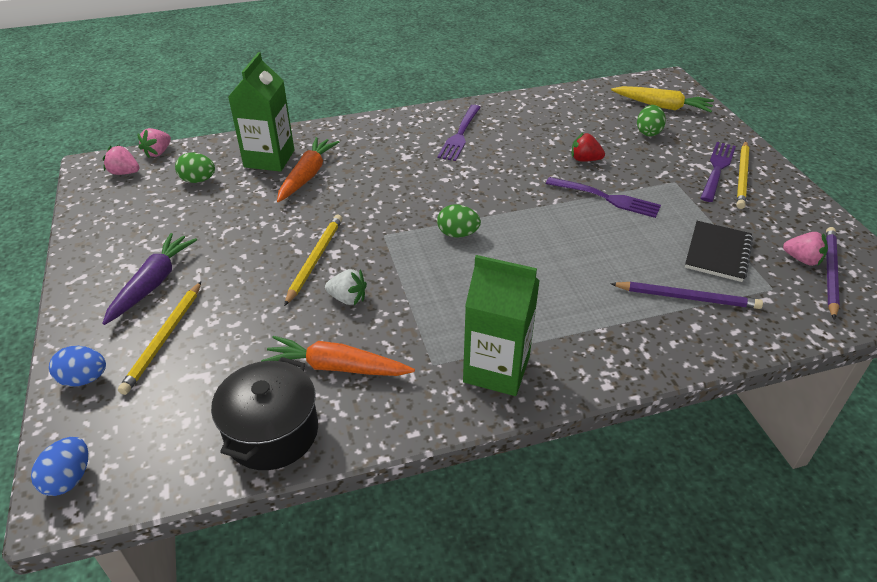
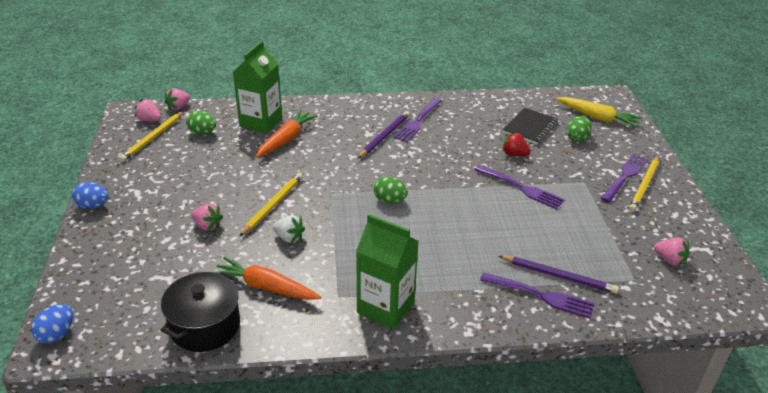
camera: 10 degrees right, 5 degrees down
blue egg [49,346,106,387] -> blue egg moved to [72,182,108,209]
purple carrot [102,233,197,325] -> none
yellow pencil [118,282,201,395] -> yellow pencil moved to [119,111,184,162]
black notebook [685,221,753,282] -> black notebook moved to [503,108,558,144]
purple pencil [826,227,840,320] -> purple pencil moved to [358,111,410,158]
none -> pink strawberry [191,203,223,231]
none -> purple fork [480,272,595,319]

